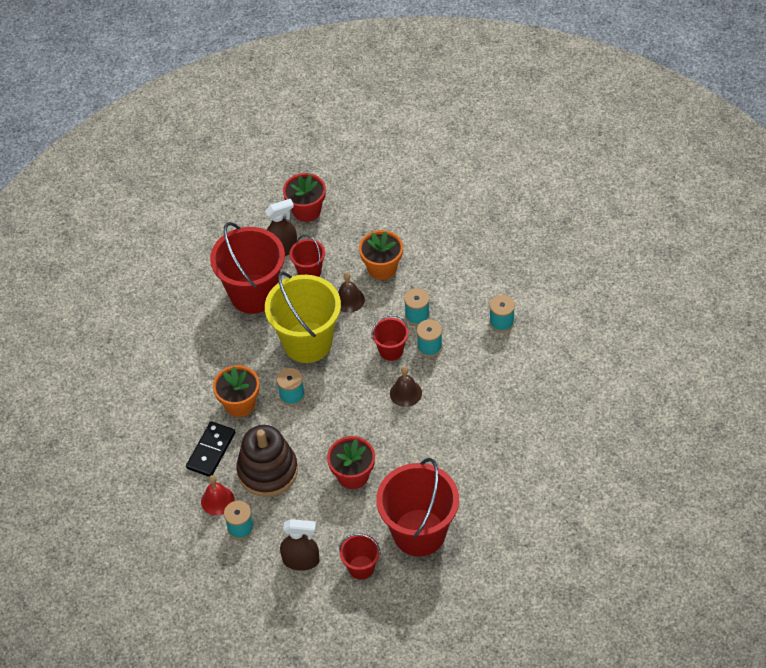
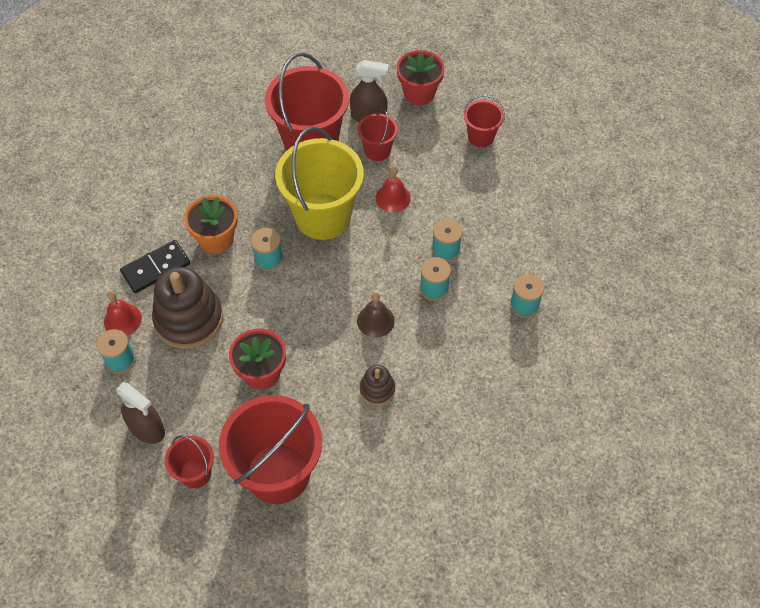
camera: 30 degrees right, 5 degrees up
brown bell [338,272,365,313] -> red bell [376,166,411,213]
orange flower pot [359,230,403,280] -> none
red bucket [372,315,409,361] -> red bucket moved to [463,95,505,148]
none -> brown stacking toy [360,365,395,406]

